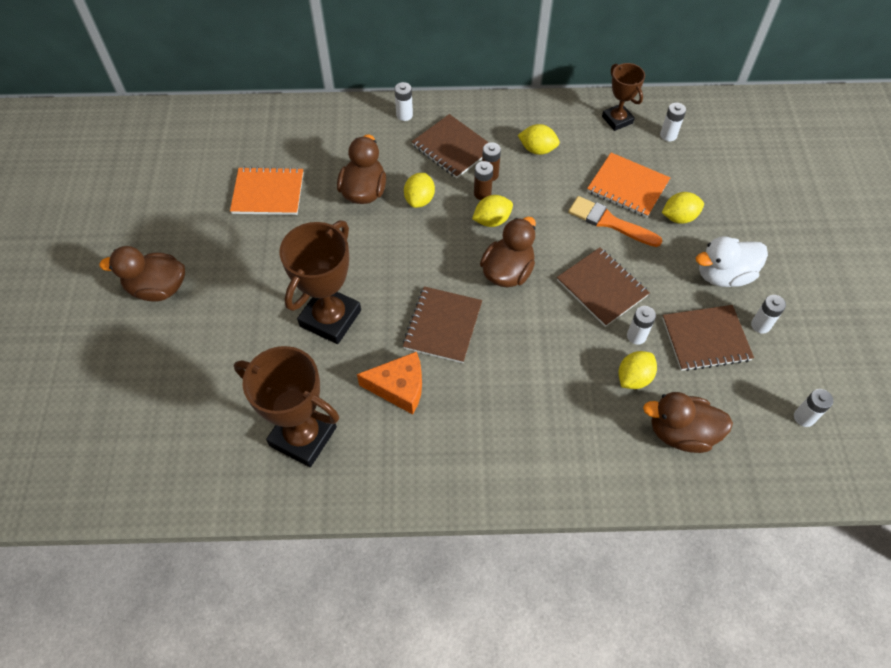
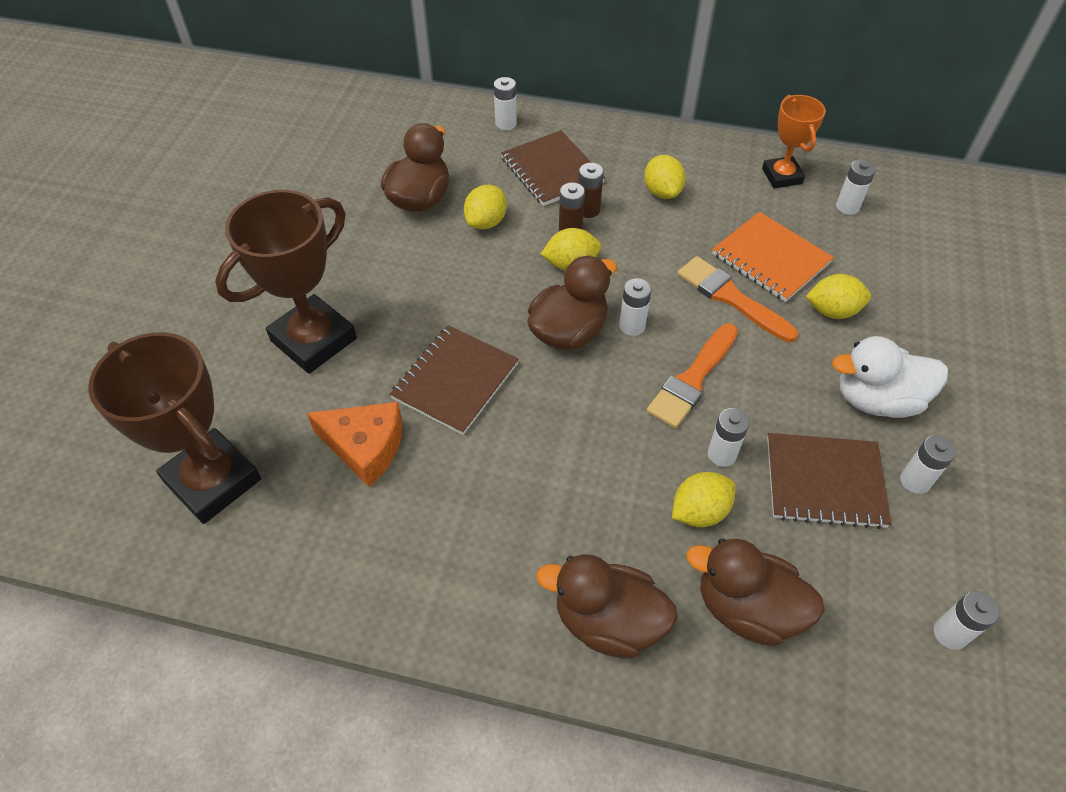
camera: 15 degrees right, 5 degrees down
brown duck [99,246,185,302] -> brown duck moved to [537,554,678,658]
orange notebook [230,166,304,215] -> none
yellow lemon [518,124,560,155] -> yellow lemon turned 45 degrees clockwise [644,155,686,199]
brown notebook [557,247,650,327] -> orange brush [646,323,738,428]
brown trophy [602,63,645,131] -> orange trophy [762,95,826,189]
none -> white battery [619,278,652,336]

